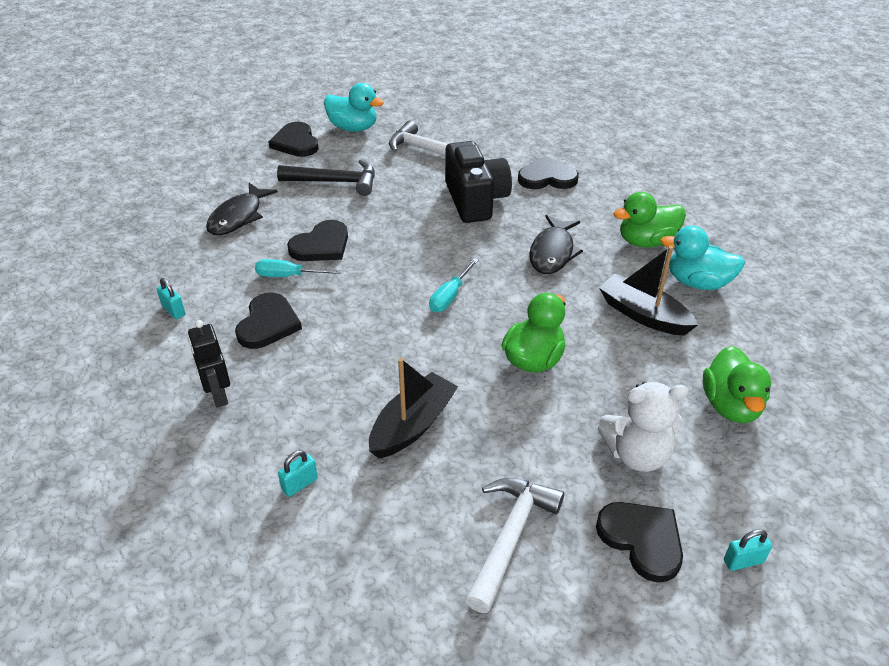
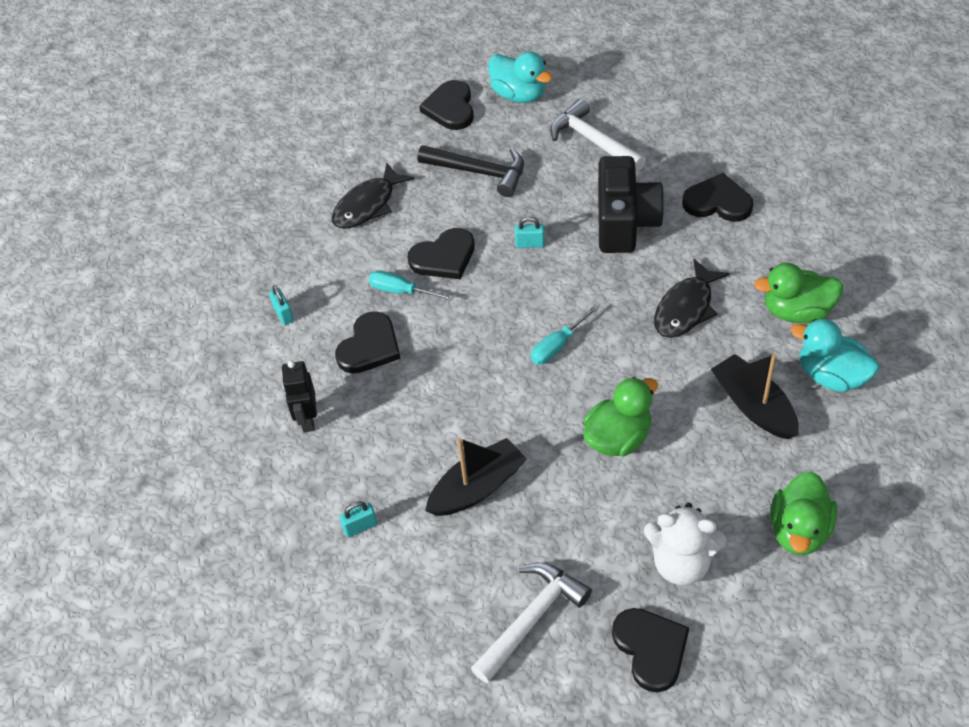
camera: 20 degrees right, 10 degrees up
turquoise padlock [724,529,772,571] -> turquoise padlock moved to [515,217,545,248]

